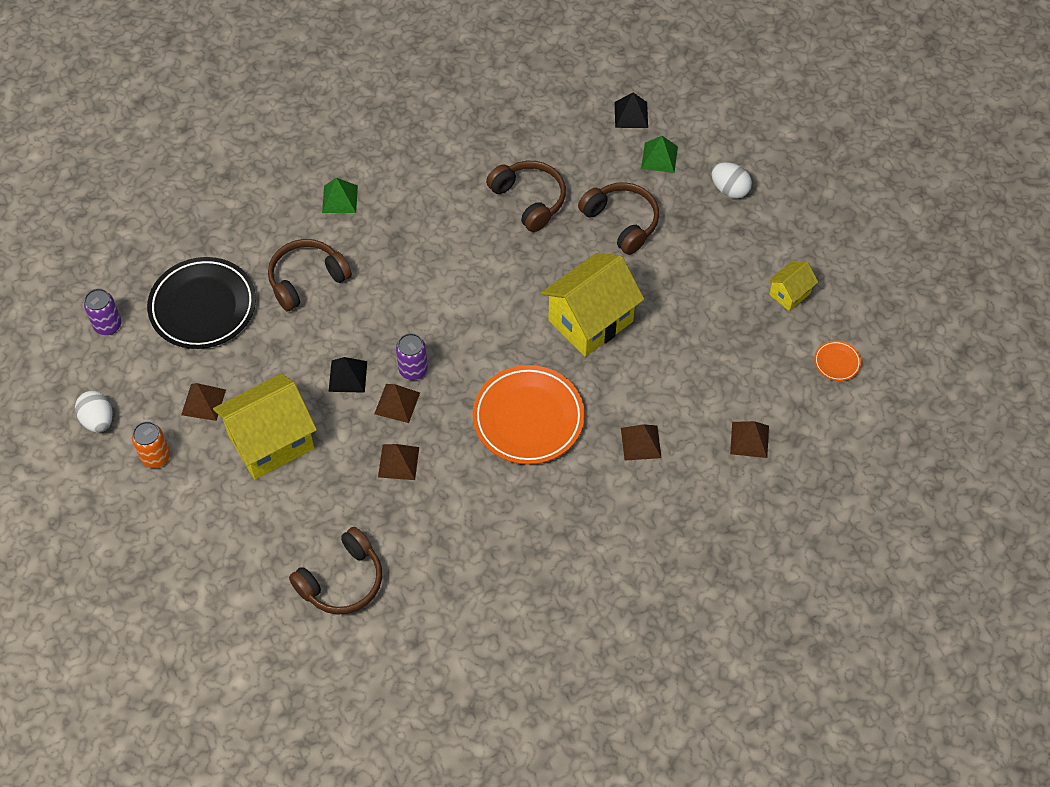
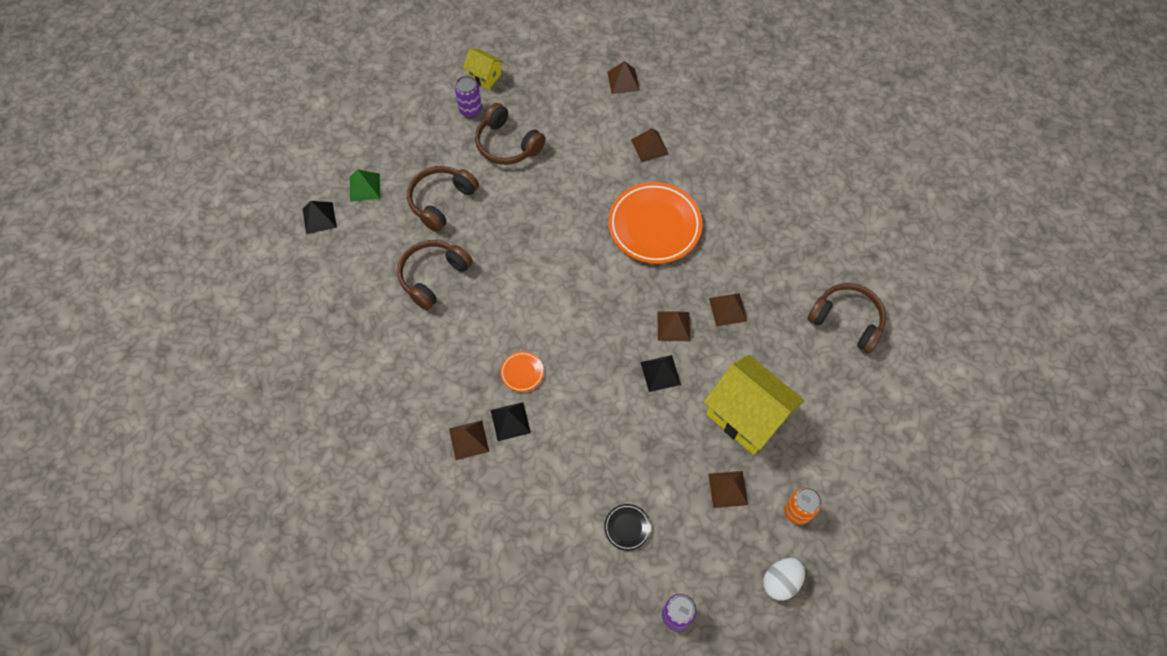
camera: 105 degrees left, 5 degrees up
black plate [147,257,256,349] -> black plate [604,504,651,551], size x0.43
brown headphones [268,239,352,311] -> brown headphones moved to [475,103,546,165]
green pyramid [322,178,358,213] -> brown pyramid [449,420,489,460]
purple can [396,333,428,380] -> purple can moved to [455,76,482,118]
yellow house [541,253,644,357] -> none
white egg [711,162,752,199] -> none
orange plate [814,340,861,381] -> orange plate moved to [500,352,544,392]
none -> black pyramid [491,402,531,441]

